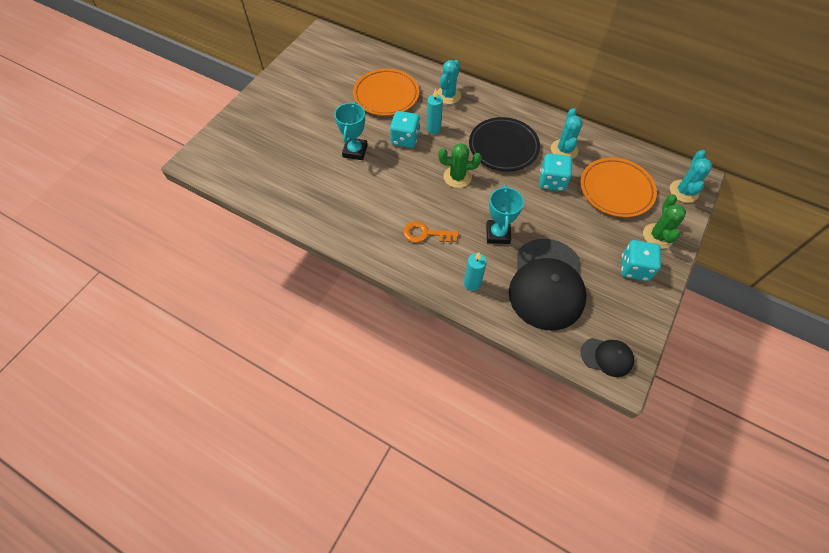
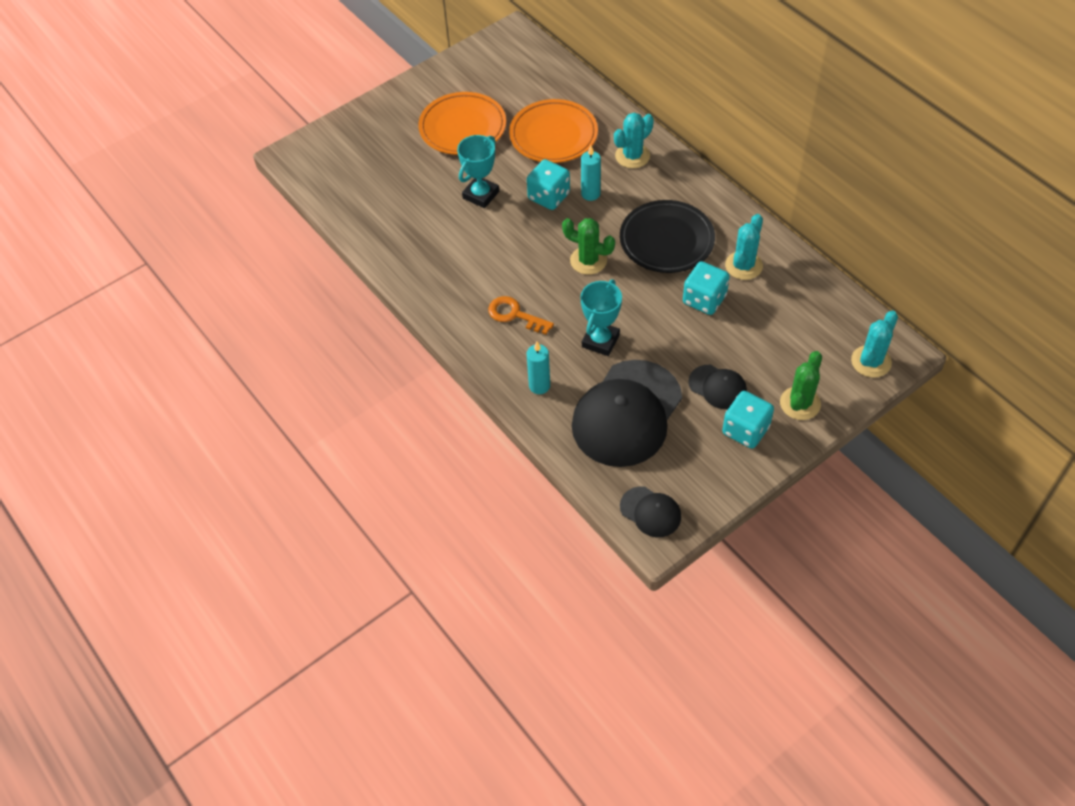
camera: 25 degrees right, 5 degrees down
orange plate [580,158,657,217] -> orange plate moved to [418,92,506,155]
none -> black cap [688,365,747,409]

